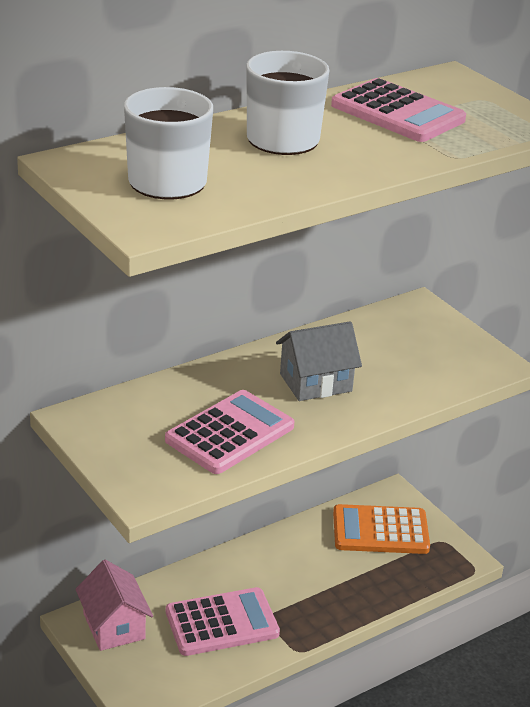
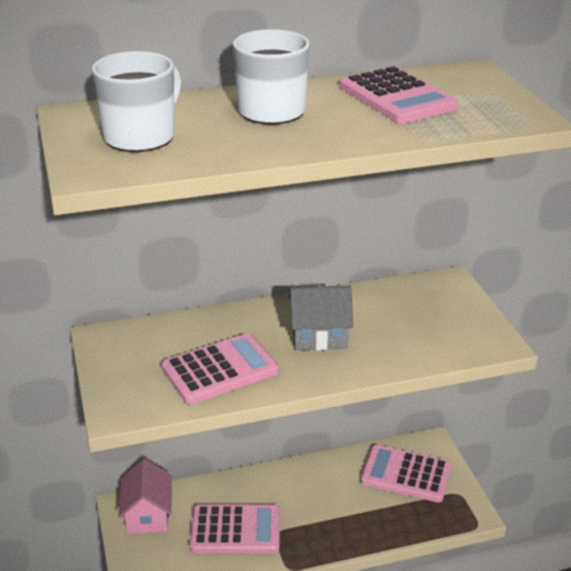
camera: 20 degrees right, 0 degrees up
orange calculator [333,504,430,554] -> pink calculator [361,445,452,502]

